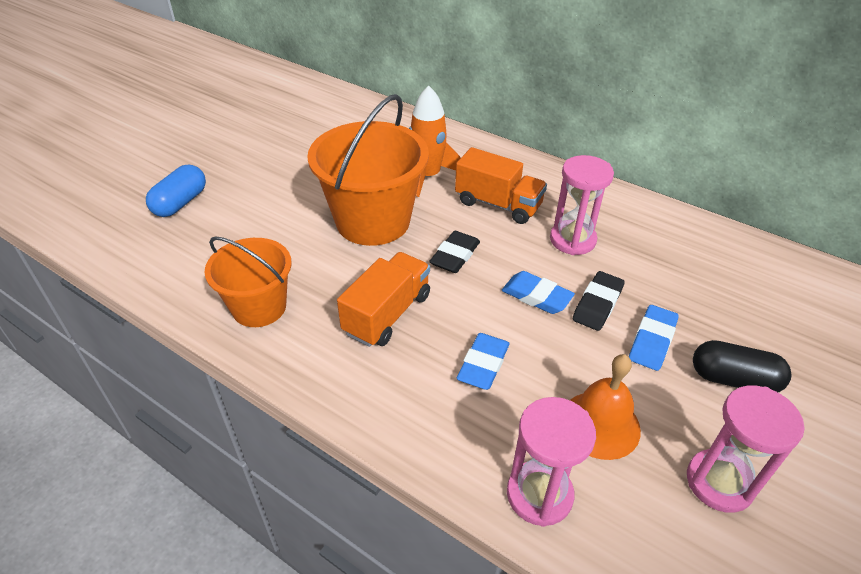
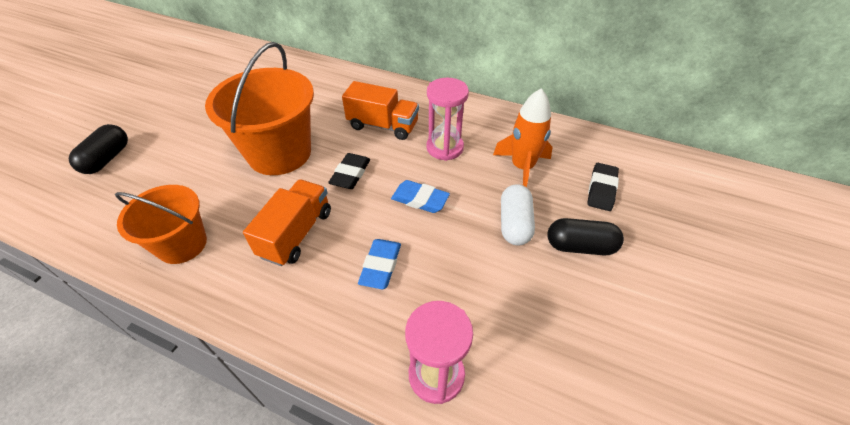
camera: 10 degrees left, 5 degrees up
blue capsule [146,165,206,217] -> black capsule [68,124,128,174]
orange rocket [409,86,461,197] -> orange rocket moved to [493,88,553,187]
orange bell [570,354,641,460] -> none
black eraser [573,271,625,331] -> black eraser moved to [587,163,619,211]
blue eraser [629,305,679,371] -> white capsule [501,184,535,245]
pink hourglass [687,385,805,513] -> none

